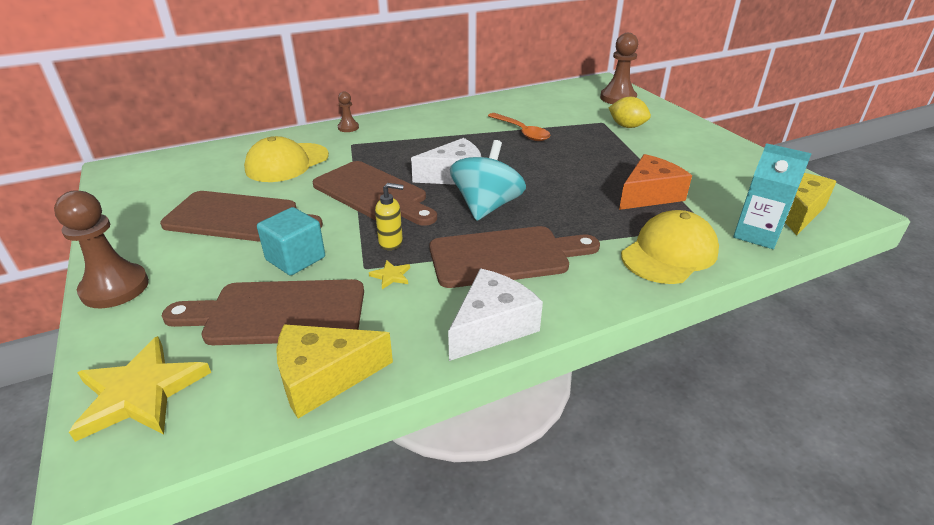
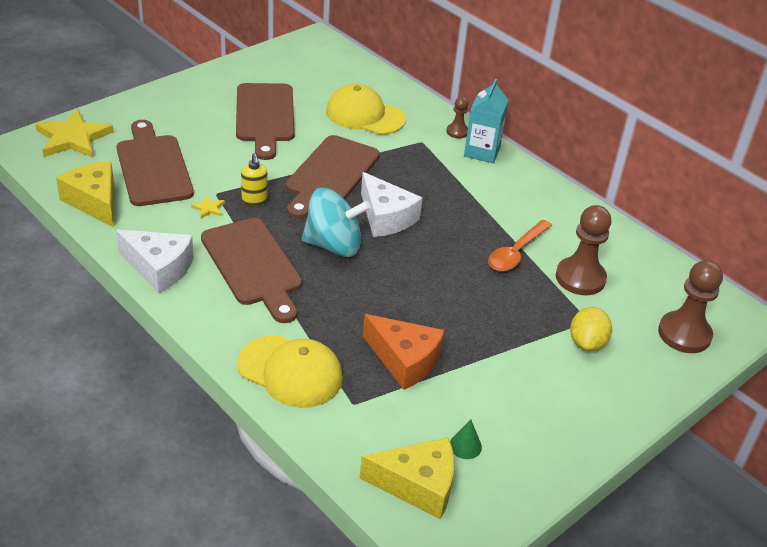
camera: 70 degrees right, 5 degrees up
brown pawn [54,191,149,308] -> brown pawn moved to [556,205,611,295]
turquoise cube [257,207,325,275] -> none
turquoise carton [733,143,812,249] -> turquoise carton moved to [464,79,509,163]
none -> green cone [450,419,482,459]

